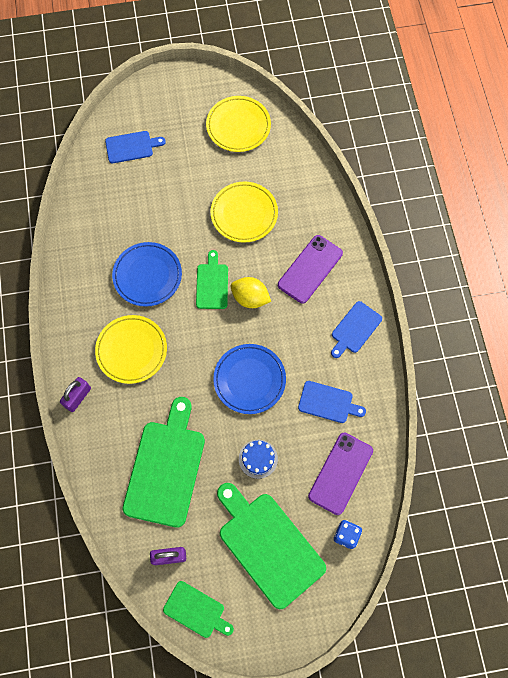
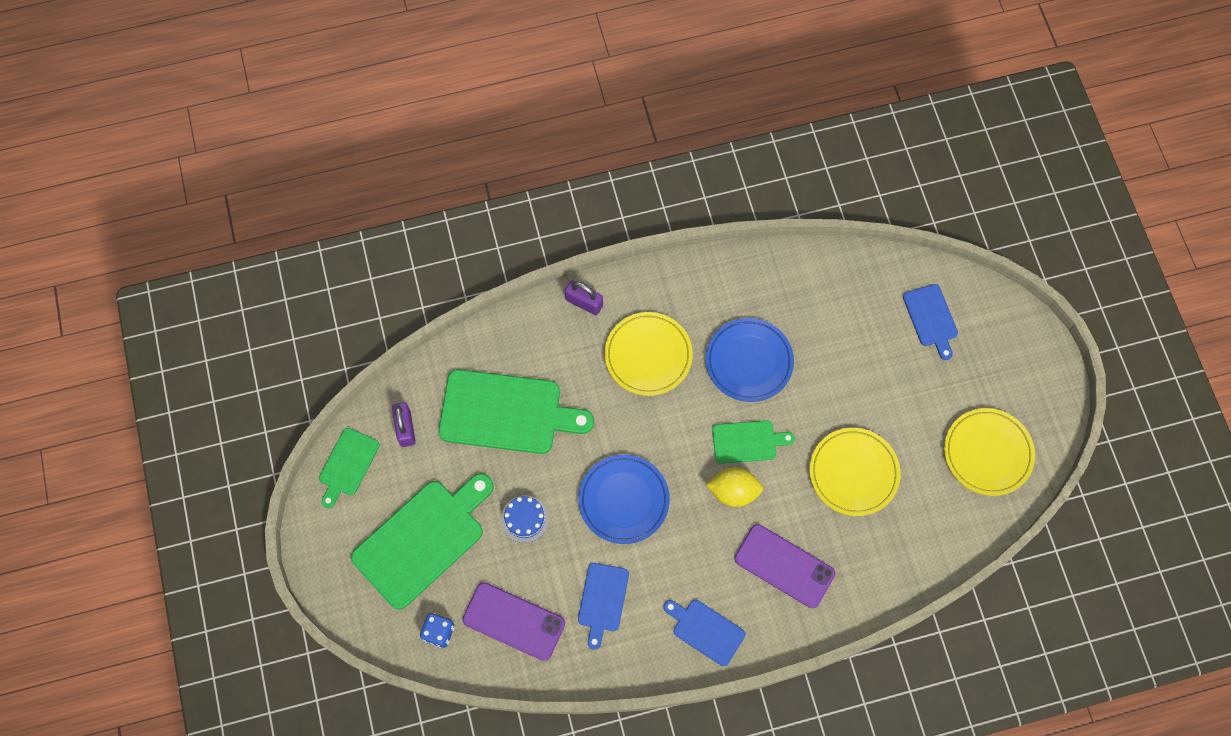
camera: 85 degrees right, 0 degrees up
yellow lemon [230,277,271,308] -> yellow lemon turned 75 degrees clockwise [706,467,763,507]

